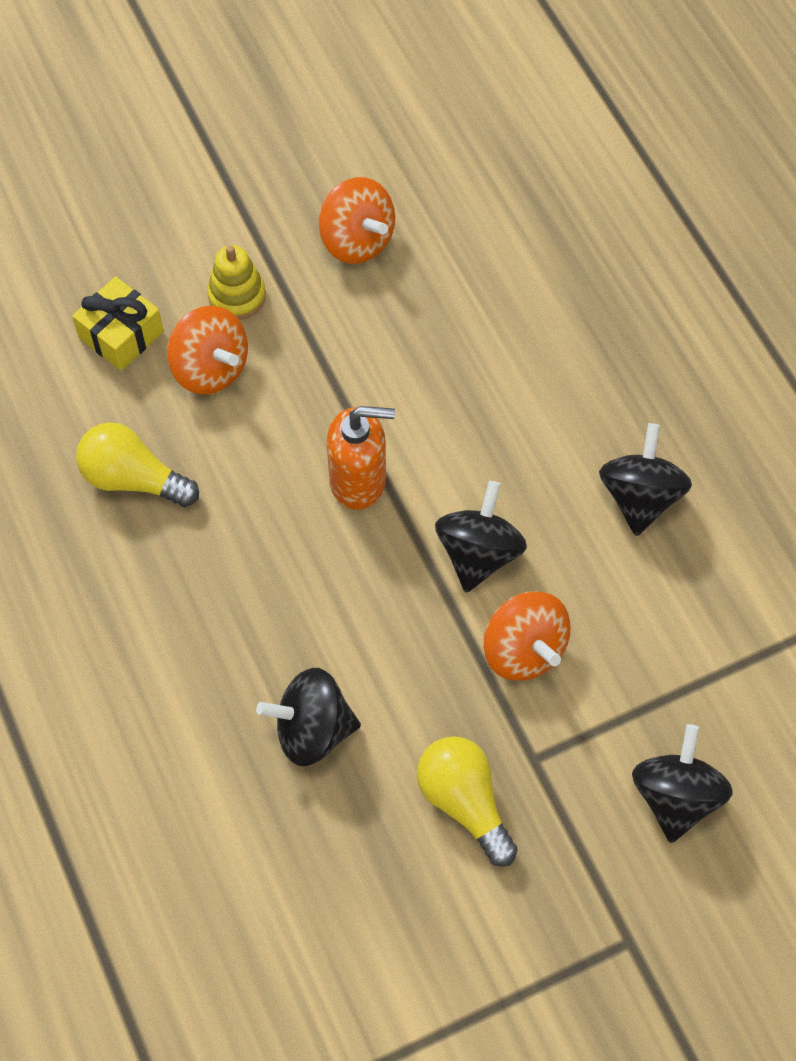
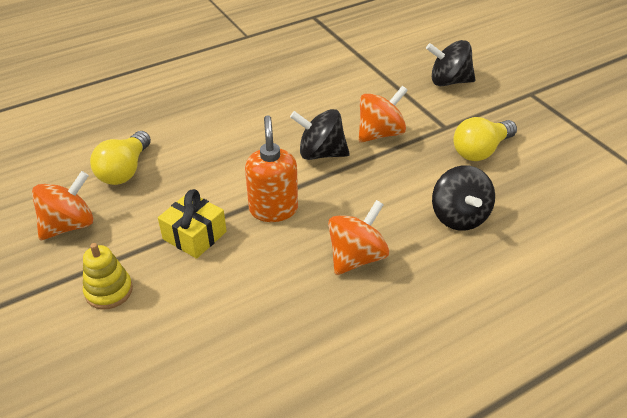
camera: 95 degrees left, 20 degrees down
yellow gift [72,276,164,371] -> yellow gift moved to [158,189,227,259]
yellow light bulb [76,422,199,507] -> yellow light bulb moved to [90,131,151,185]
orange spinning top [167,306,248,395] -> orange spinning top moved to [328,200,389,275]
black spinning top [599,423,692,536] -> none

